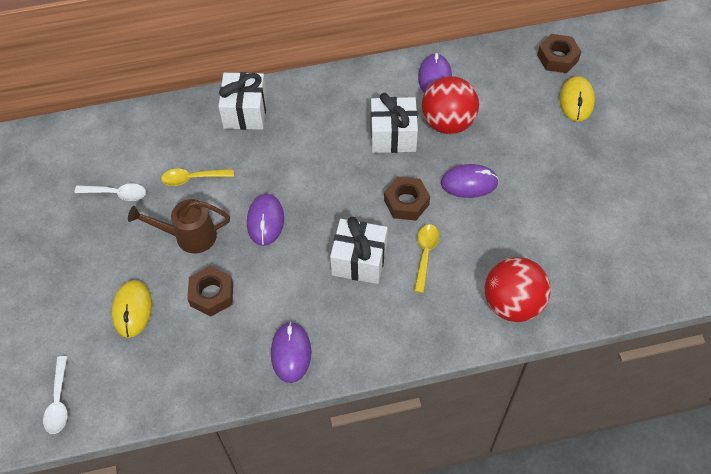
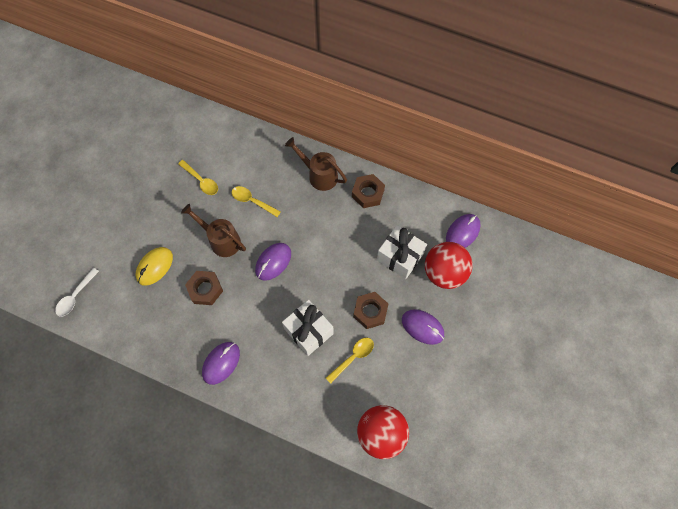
camera: 35 degrees right, 10 degrees up
white spoon [75,183,146,201] -> yellow spoon [178,160,218,195]
white gift [218,72,267,130] -> brown watering can [285,137,347,191]
brown nut [537,34,581,73] -> brown nut moved to [352,174,385,208]
yellow mouse [559,76,595,122] -> none

